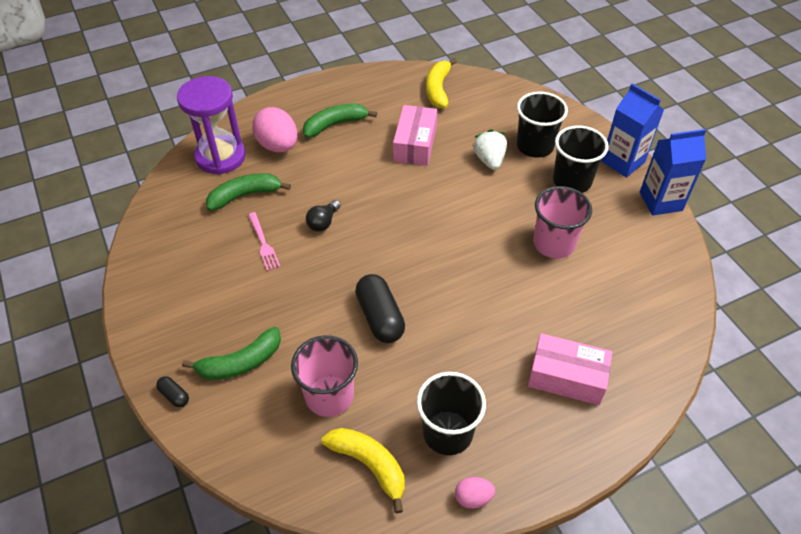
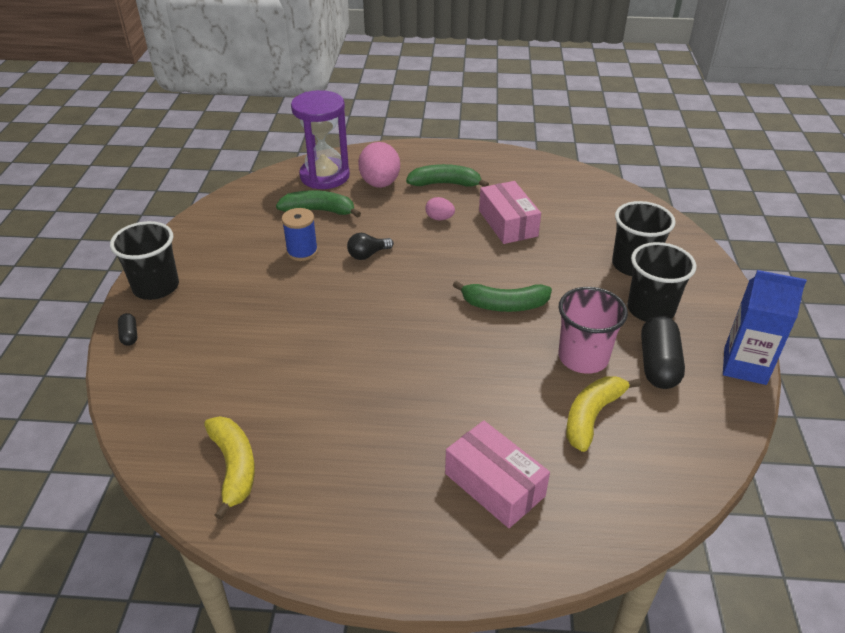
camera: 30 degrees right, 10 degrees down
green banana [182,327,281,380] -> green banana moved to [453,281,552,312]
pink fork [248,212,280,271] -> blue spool [282,208,318,261]
pink cup [291,335,358,417] -> none
black capsule [355,274,405,343] -> black capsule moved to [641,315,685,389]
pink box [393,105,437,166] -> pink box turned 60 degrees counterclockwise [479,181,541,244]
black cup [417,372,486,455] -> black cup moved to [110,221,179,300]
yellow banana [426,58,457,108] -> yellow banana moved to [566,376,641,452]
pink egg [455,477,495,509] -> pink egg moved to [425,197,455,220]
white strawberry [473,129,507,170] -> none
blue carton [601,84,664,177] -> none

